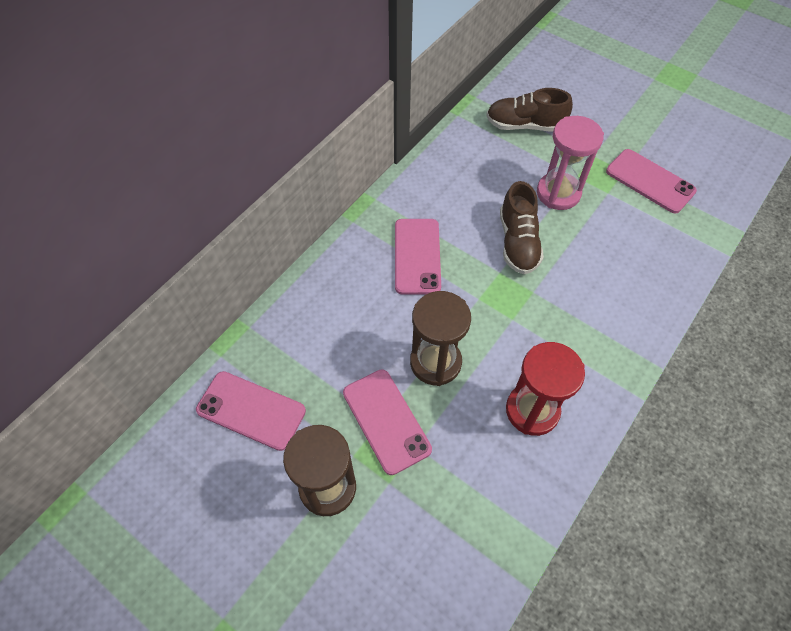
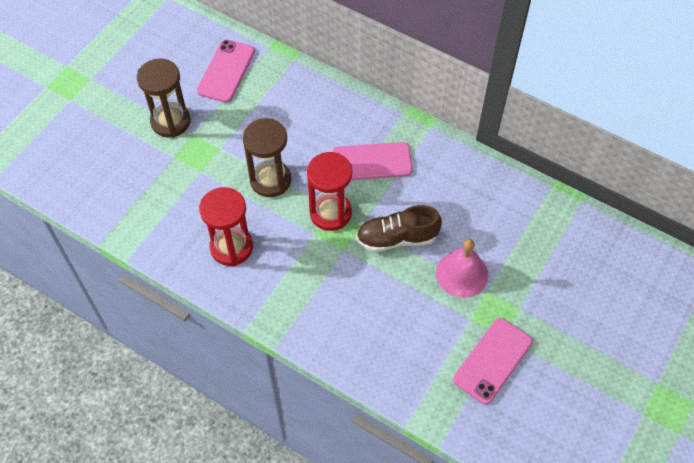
camera: 85 degrees right, 0 degrees up
pink phone [343,369,432,475] -> none
brown shoe [486,88,573,132] -> none
pink hourglass [537,116,604,210] -> pink bell [436,239,488,298]
none -> red hourglass [307,152,352,231]

